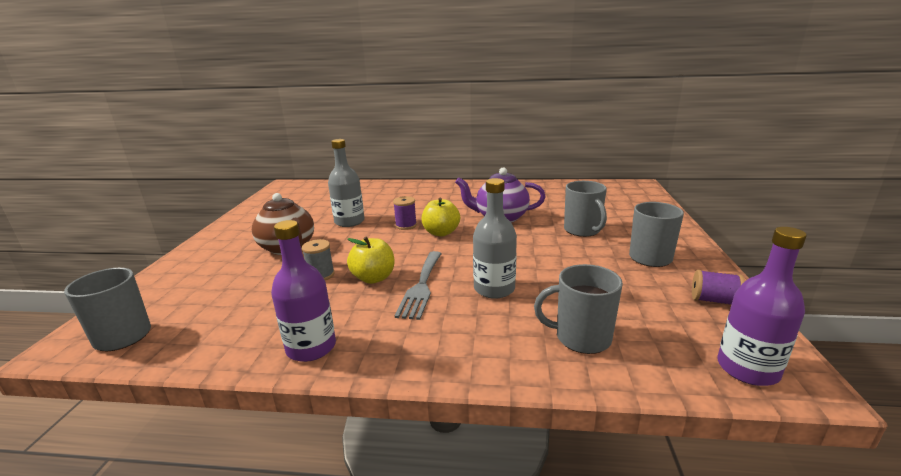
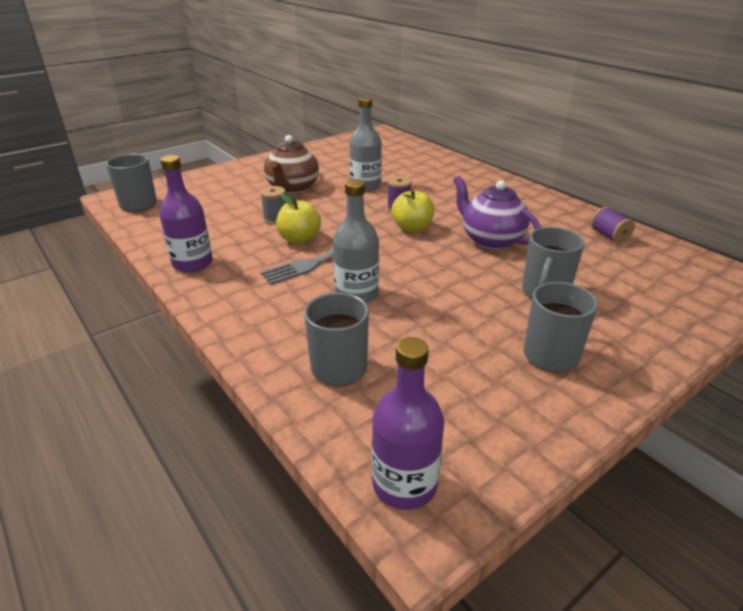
camera: 45 degrees right, 10 degrees up
purple spool [692,270,745,305] -> purple spool moved to [591,207,635,243]

